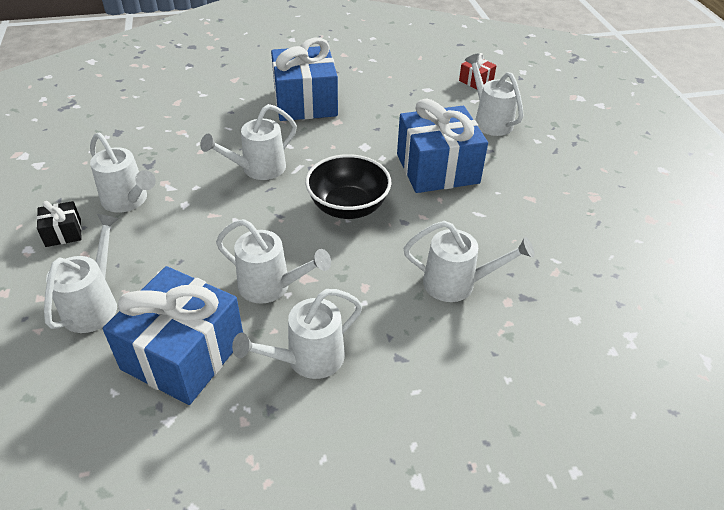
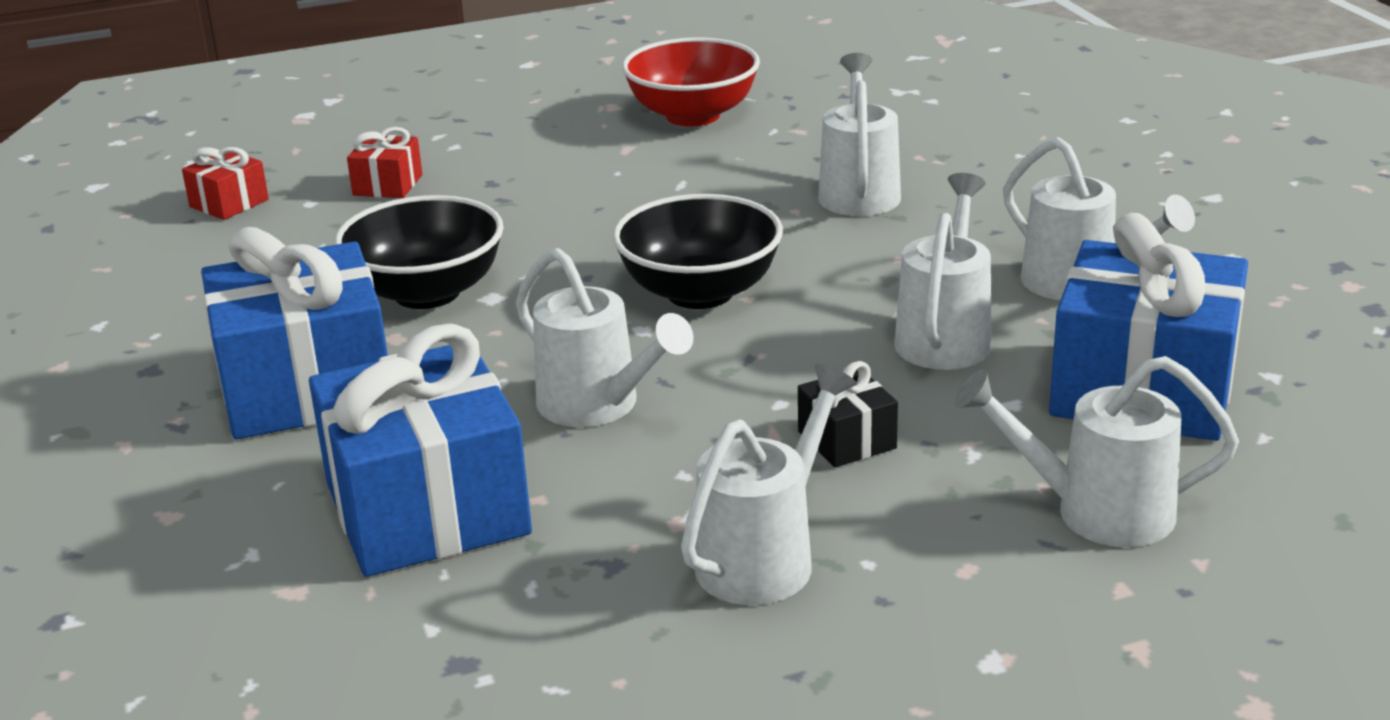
camera: 95 degrees left, 15 degrees down
black gift [37,201,82,247] -> black gift moved to [798,361,898,467]
blue gift [397,98,488,193] -> blue gift moved to [309,323,532,577]
white watering can [465,53,523,136] -> red gift [347,127,422,198]
none -> black bowl [335,195,504,309]
none -> red bowl [622,37,760,126]

